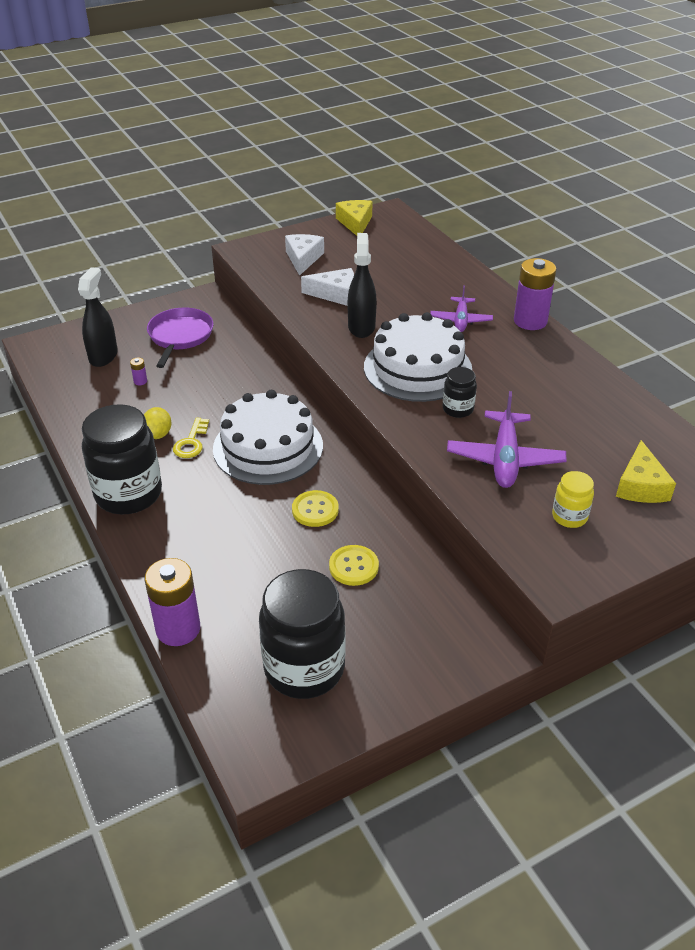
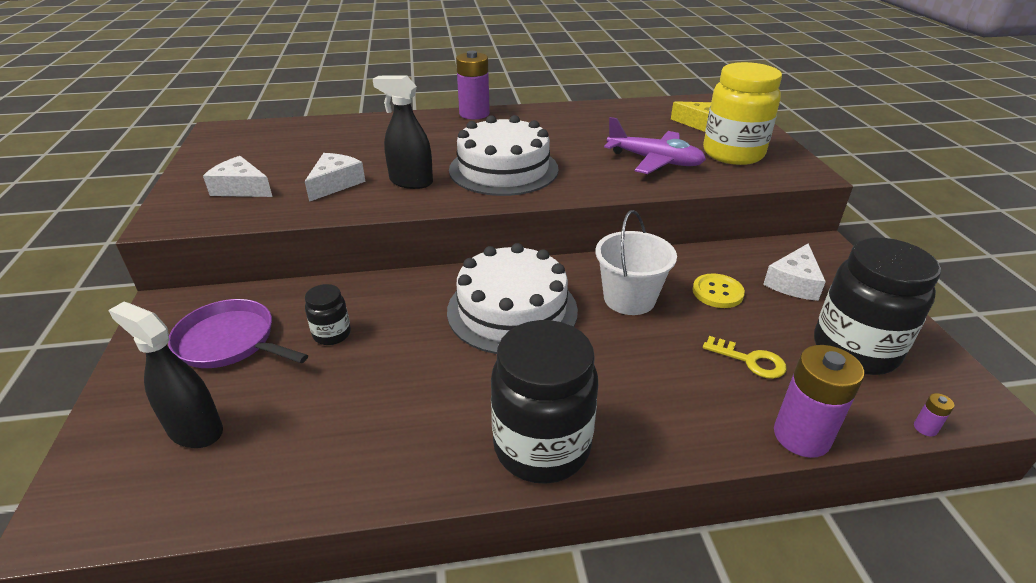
camera: 70 degrees left, 5 degrees down
purple battery [130,357,147,385] -> purple battery moved to [914,393,954,436]
yellow lemon [144,407,172,439] -> none
yellow key [173,417,209,458] -> yellow key moved to [703,336,787,379]
yellow button [292,490,339,527] -> white bucket [596,210,677,315]
yellow cheese [336,200,372,236] -> none
purple plane [430,285,493,332] -> none
black jar [443,367,477,418] -> black jar moved to [305,284,351,345]
yellow jar [552,471,594,528] -> yellow jar [703,62,782,165], size x2.11
none -> white cheese [763,244,826,301]

